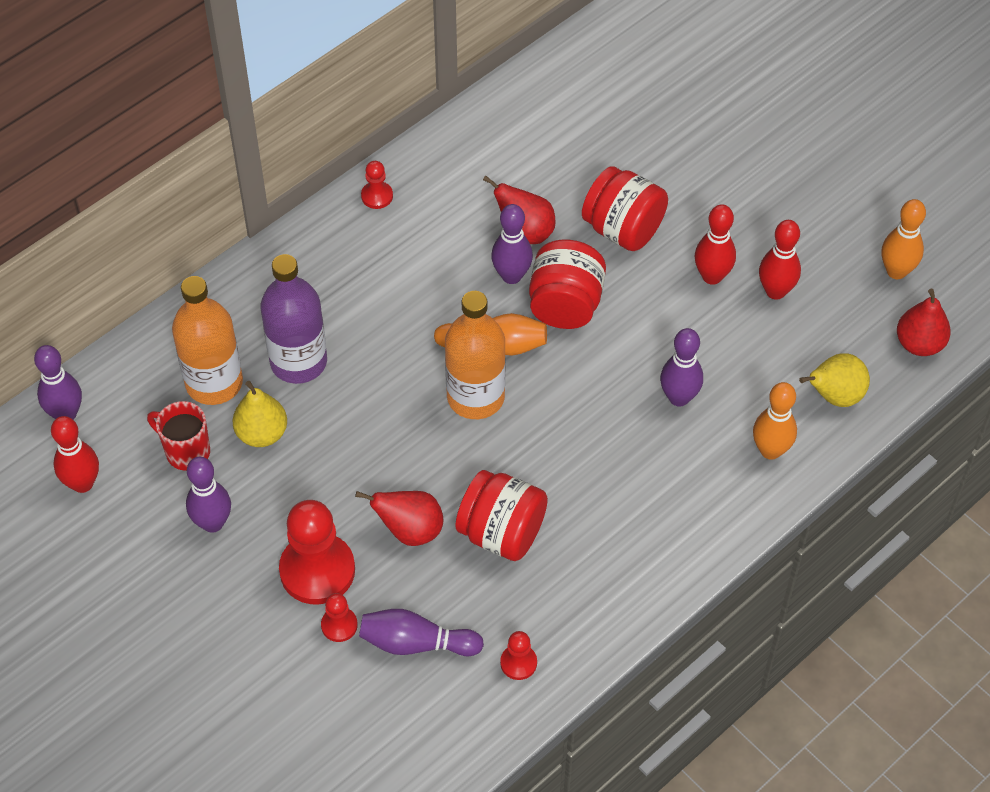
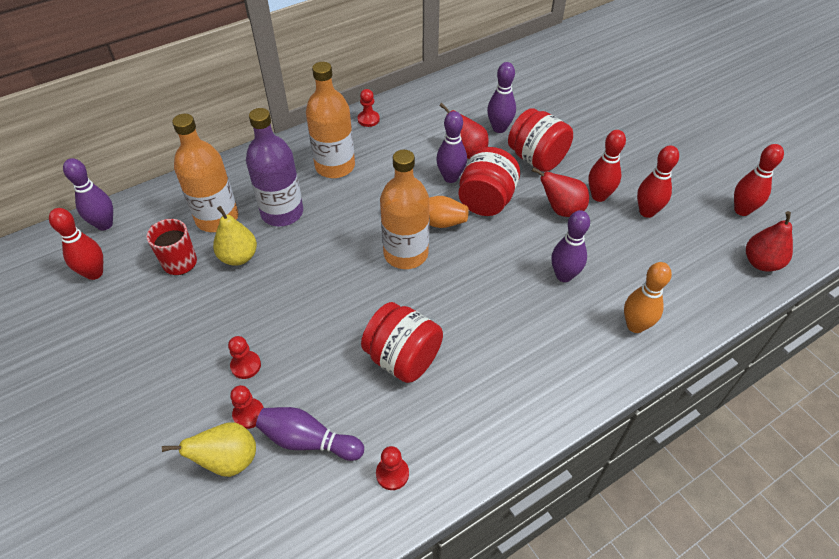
camera: 10 degrees right, 5 degrees down
purple bowling pin [186,457,231,533] -> purple bowling pin moved to [487,62,516,133]
red pawn [279,500,355,604] -> red pawn [228,336,261,379], size x0.47
red pear [355,491,443,546] -> red pear moved to [532,167,589,217]
yellow pear [799,353,870,407] -> yellow pear moved to [162,422,256,477]
orange bowling pin [882,199,926,279] -> red bowling pin [734,144,784,216]
none -> orange bottle [306,62,355,178]

